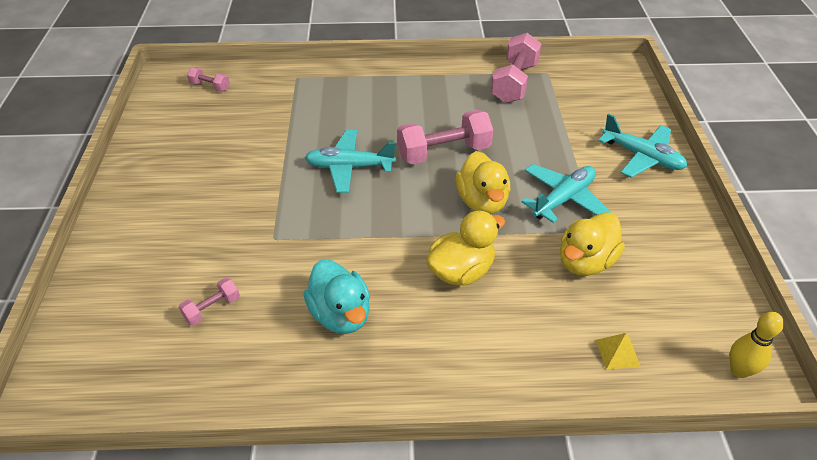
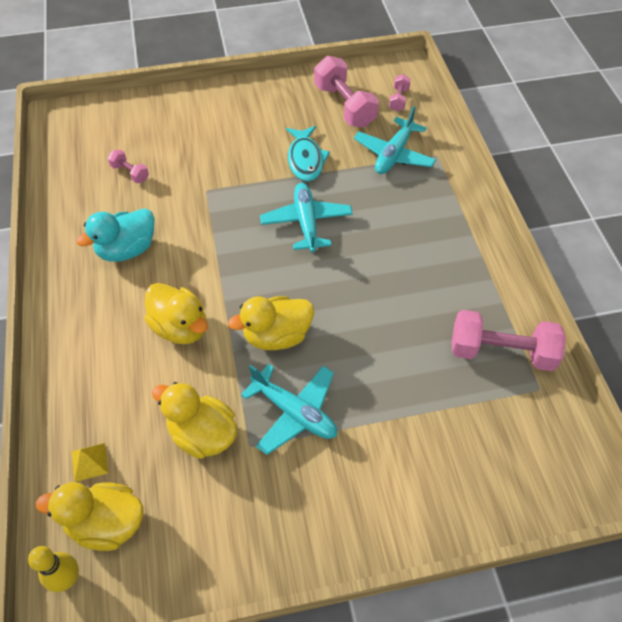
camera: 80 degrees right, 10 degrees up
pink dumbbell [397,110,493,164] -> pink dumbbell moved to [314,56,379,128]
turquoise plane [598,114,687,178] -> turquoise plane moved to [354,106,436,174]
none -> yellow duck [36,482,143,551]
none -> turquoise fish [286,126,330,182]

